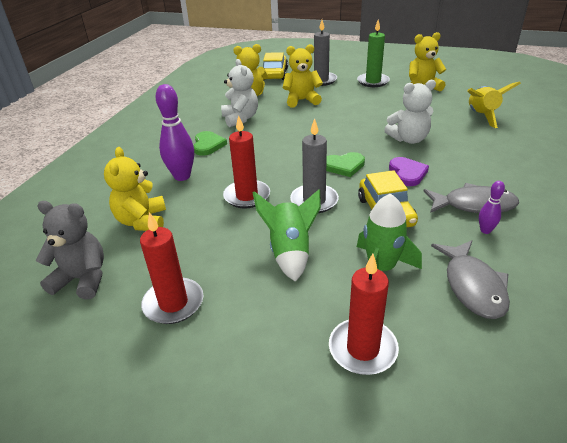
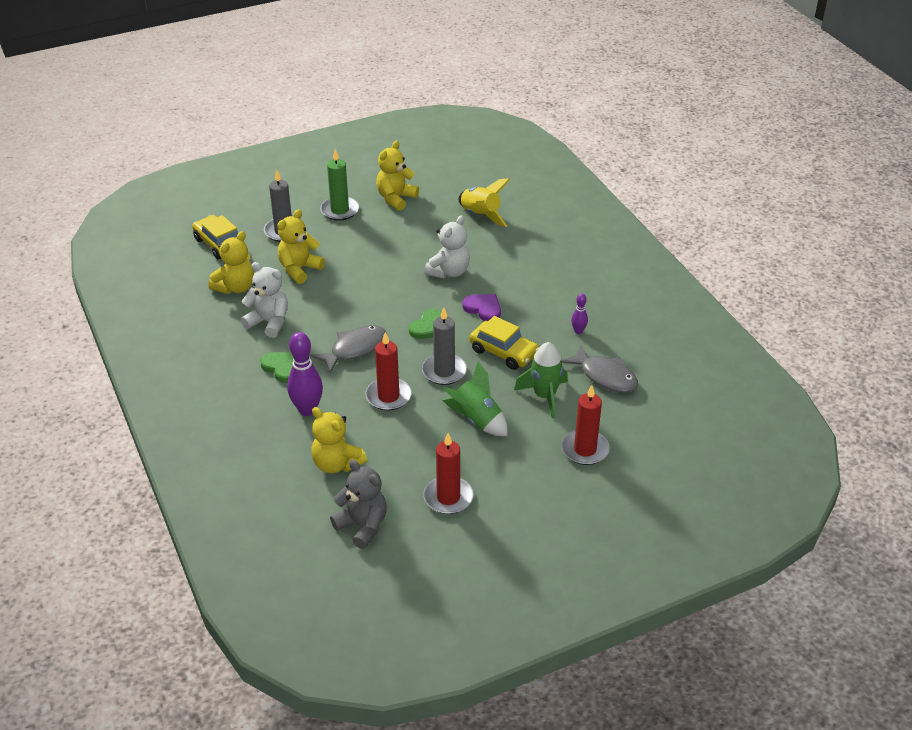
camera: 45 degrees left, 5 degrees up
grey teddy bear [36,201,104,300] -> grey teddy bear turned 75 degrees clockwise [330,460,387,549]
grey fish [424,183,519,213] -> grey fish moved to [311,325,386,374]

